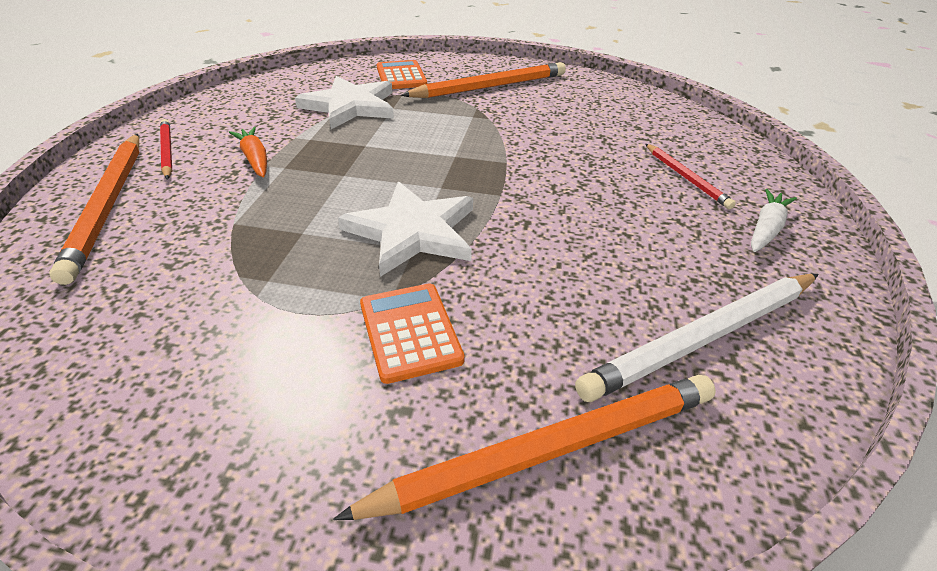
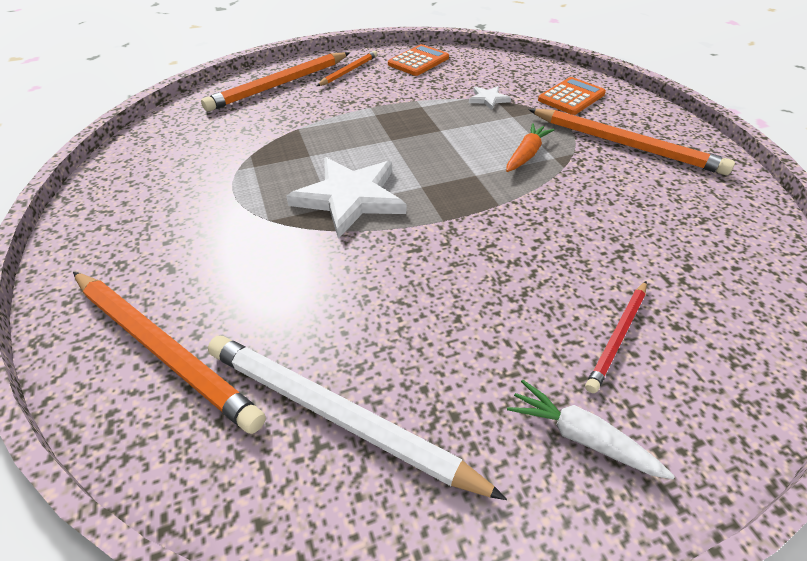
camera: 60 degrees right, 5 degrees up
red pencil [160,119,172,180] -> orange pencil [317,51,377,86]
orange carrot [229,127,267,177] -> orange carrot moved to [506,123,554,172]
white star [295,76,394,129] -> white star [469,86,511,110], size x0.46
orange calculator [360,283,465,384] -> orange calculator moved to [388,44,449,76]
white carrot [751,189,797,252] -> white carrot turned 150 degrees counterclockwise [507,380,675,479]

